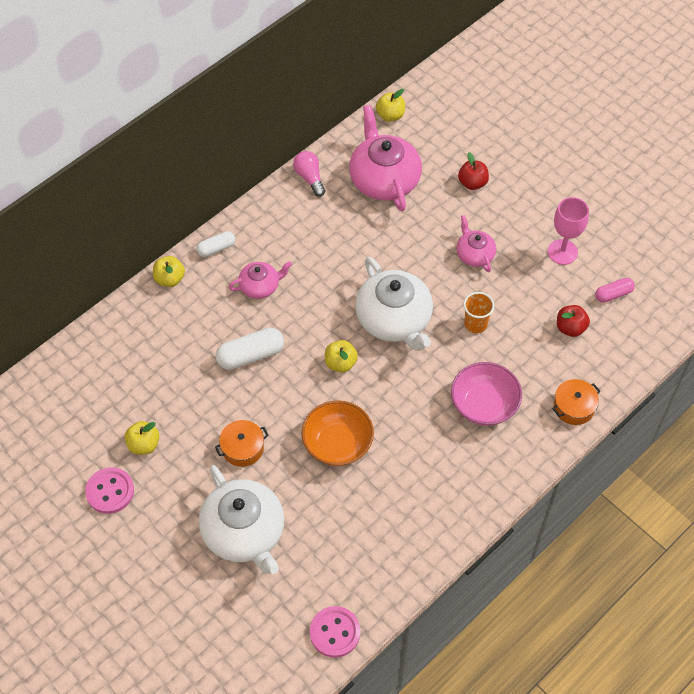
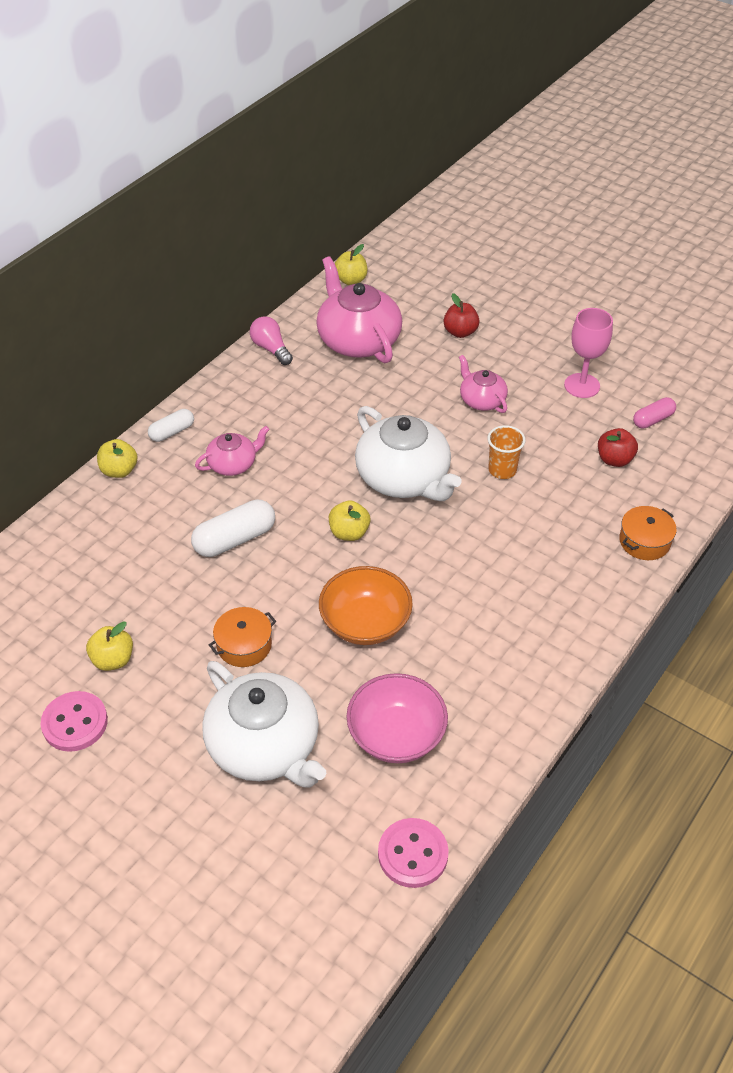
camera: 10 degrees left, 10 degrees down
pink bowl [451,362,522,426] -> pink bowl moved to [346,673,448,763]

